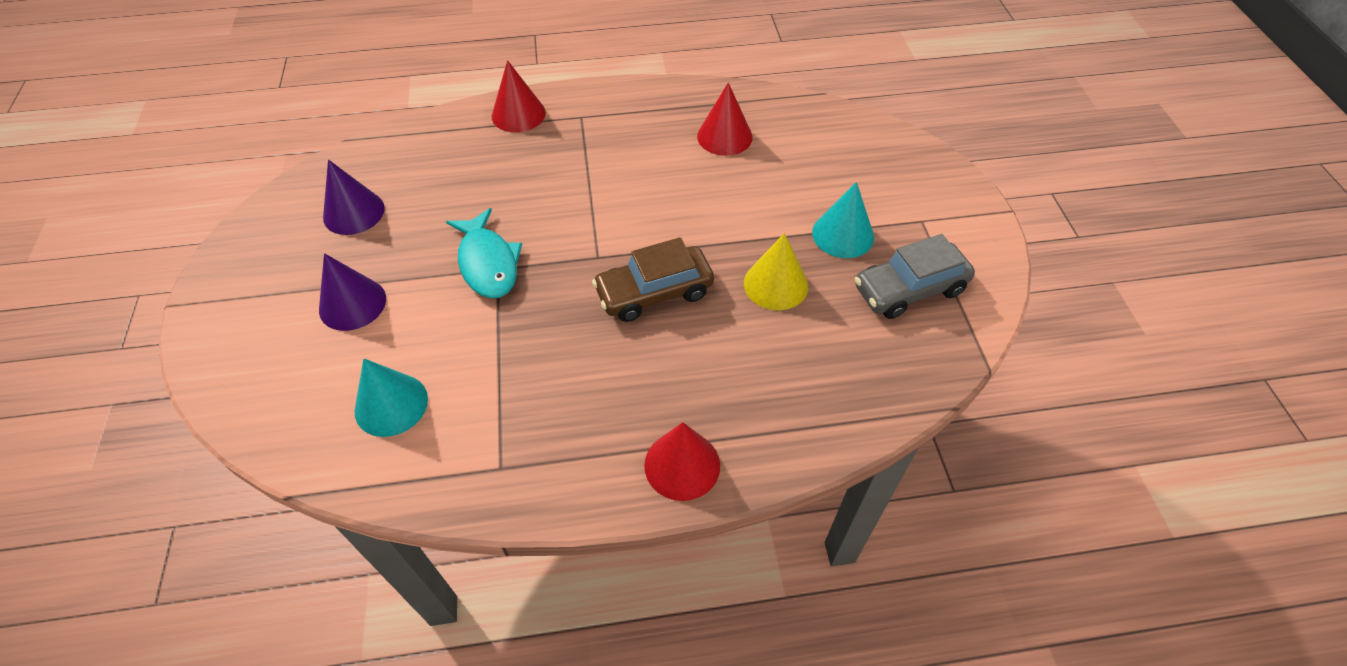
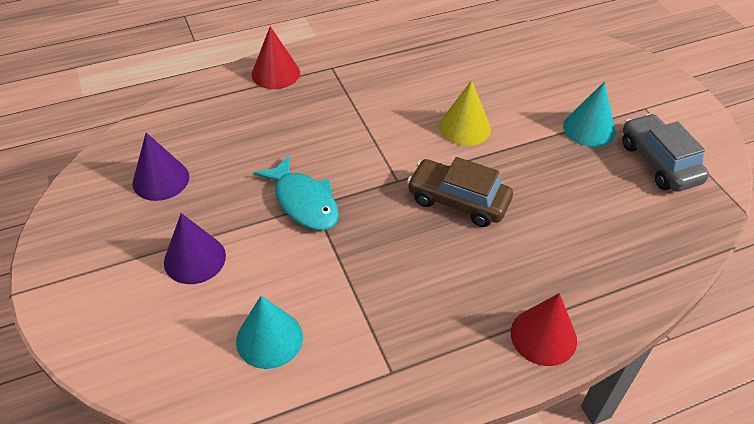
camera: 15 degrees left, 5 degrees down
brown car [592,237,714,322] -> brown car turned 60 degrees clockwise [407,157,513,227]
red cone [697,82,753,156] -> none
yellow cone [744,233,808,310] -> yellow cone moved to [439,80,491,146]
grey car [854,234,975,319] -> grey car turned 105 degrees clockwise [622,114,709,192]

